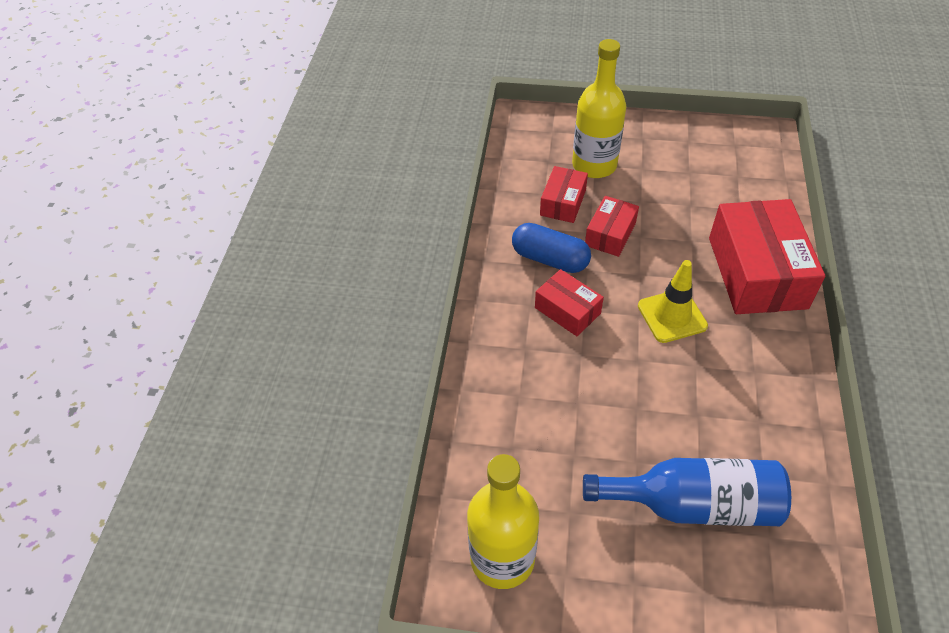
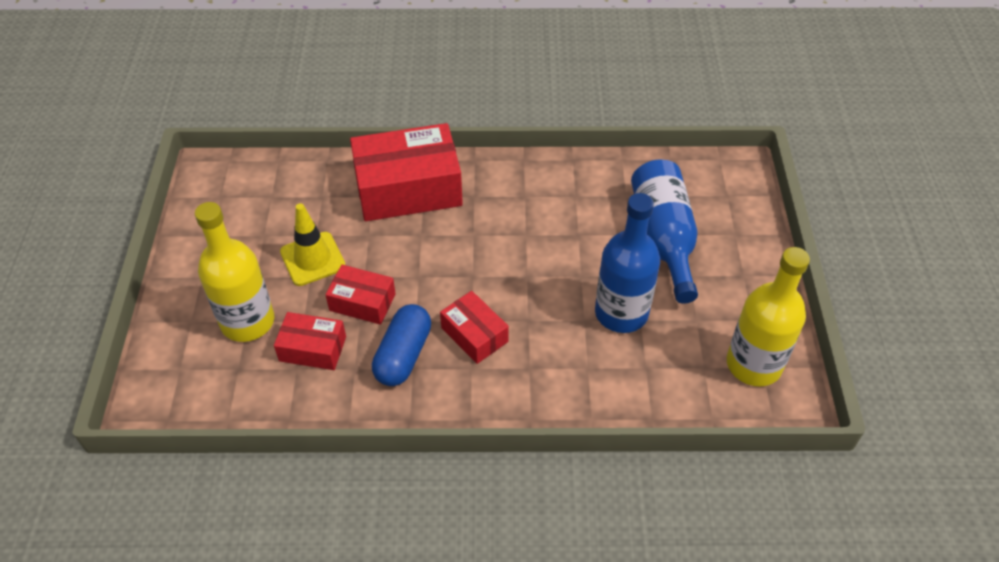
camera: 100 degrees left, 0 degrees up
red box [535,269,604,336] -> red box turned 75 degrees counterclockwise [440,291,509,364]
yellow traffic cone [638,260,708,343] -> yellow traffic cone moved to [280,203,345,286]
none -> blue bottle [595,193,660,333]

